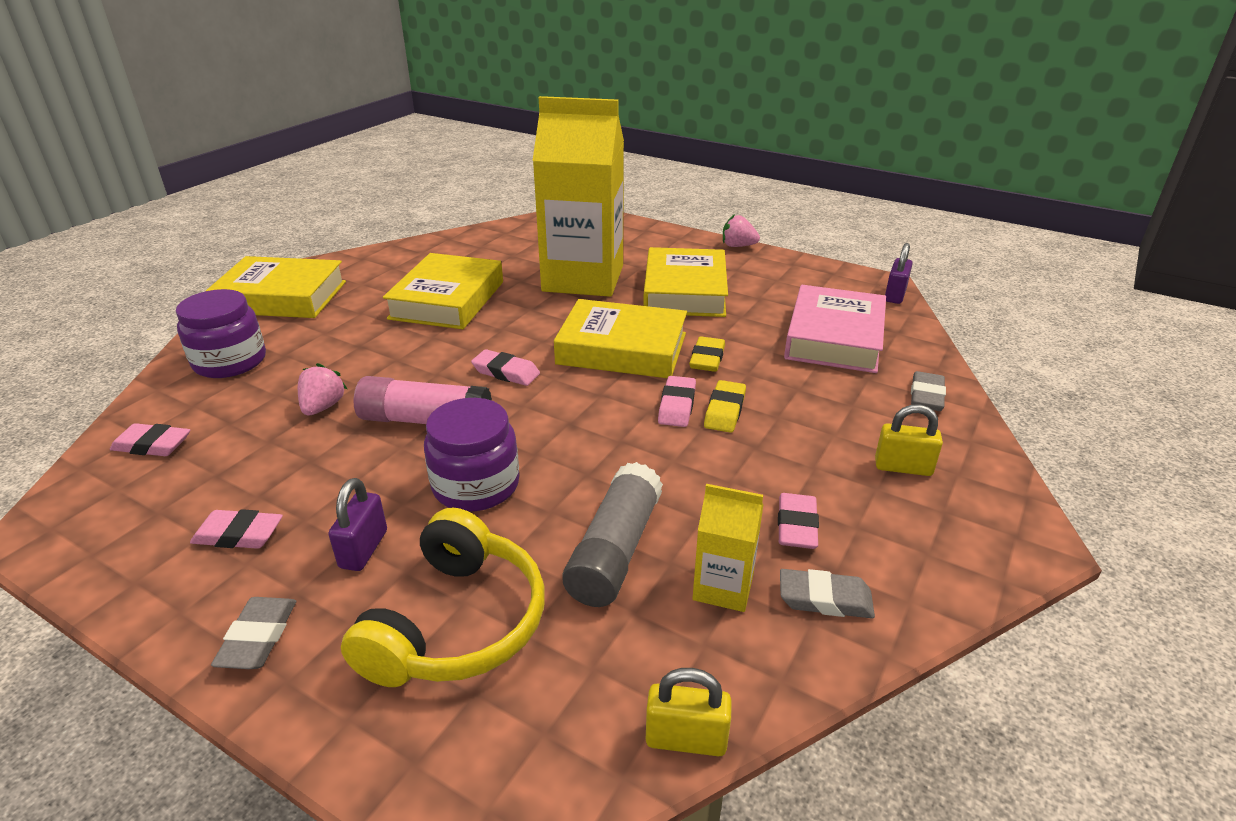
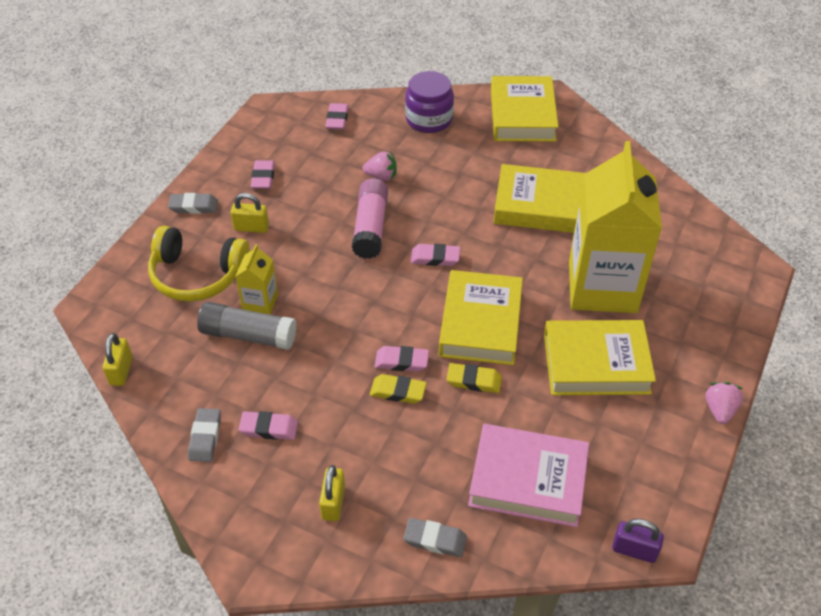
camera: 85 degrees right, 15 degrees up
purple padlock [328,478,387,571] -> yellow padlock [231,193,269,233]
purple jar [424,398,519,511] -> none
pink eraser [471,349,540,386] -> pink eraser turned 75 degrees clockwise [411,244,460,266]
yellow carton [692,484,763,612] -> yellow carton moved to [235,244,278,315]

